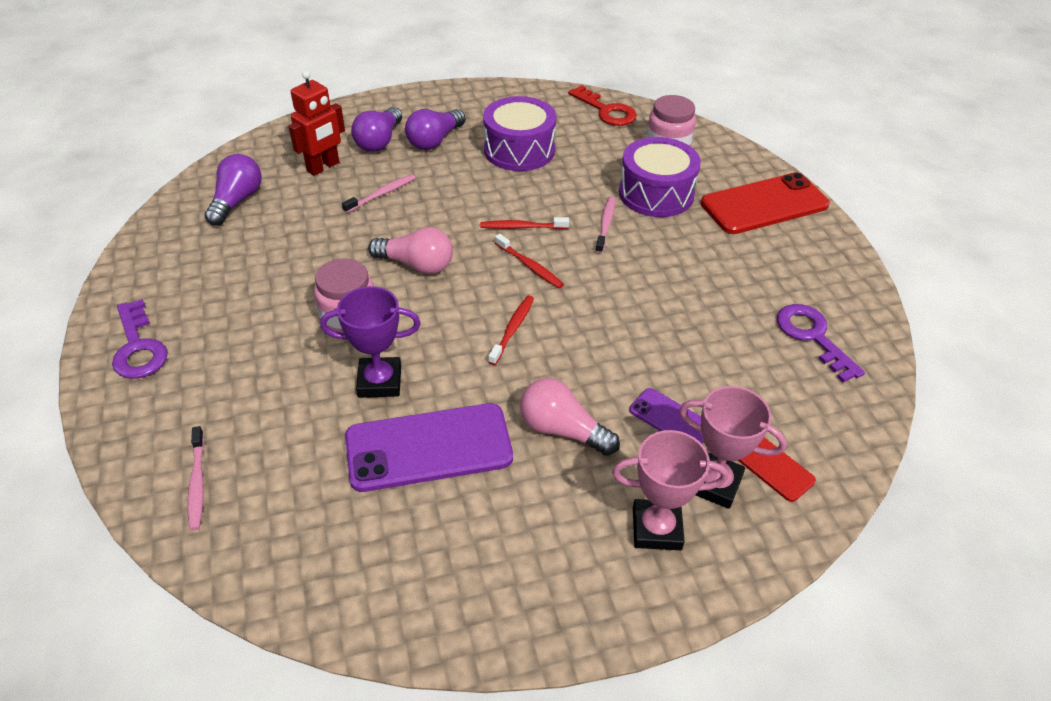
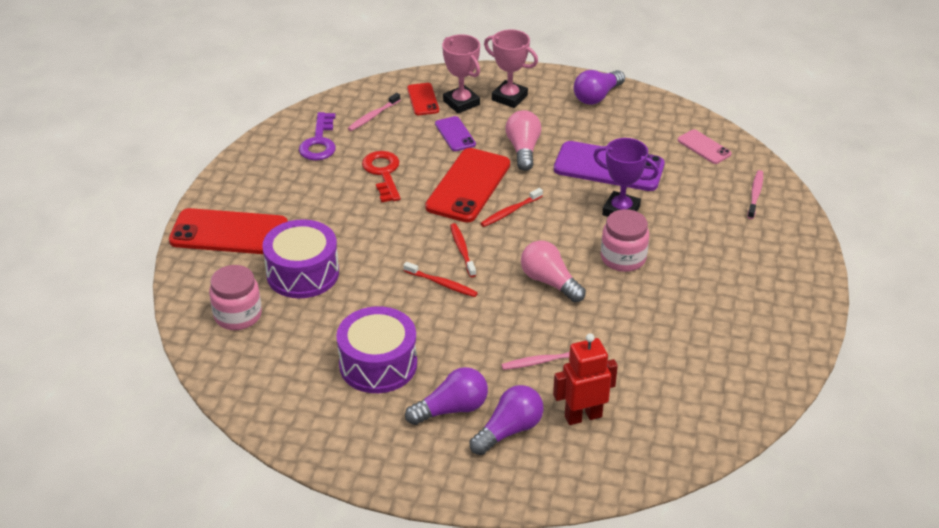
camera: 150 degrees left, 5 degrees down
purple key [112,299,168,379] -> none
purple light bulb [204,154,262,226] -> purple light bulb moved to [574,70,625,105]
pink light bulb [520,378,620,456] -> pink light bulb turned 150 degrees counterclockwise [505,110,542,171]
red key [568,85,637,126] -> red key moved to [362,151,400,203]
pink toothbrush [595,196,615,254] -> pink toothbrush moved to [348,93,400,131]
none -> red phone [425,148,510,222]
none -> pink phone [678,129,731,164]

